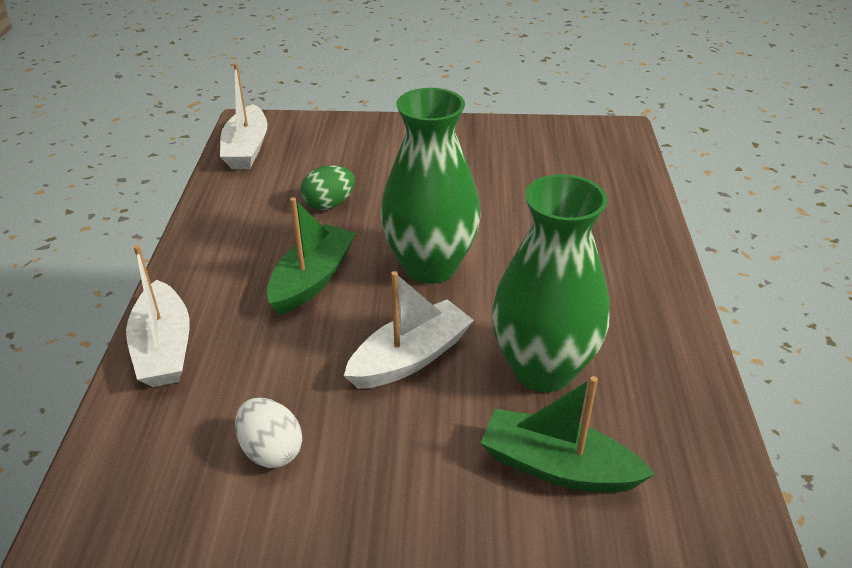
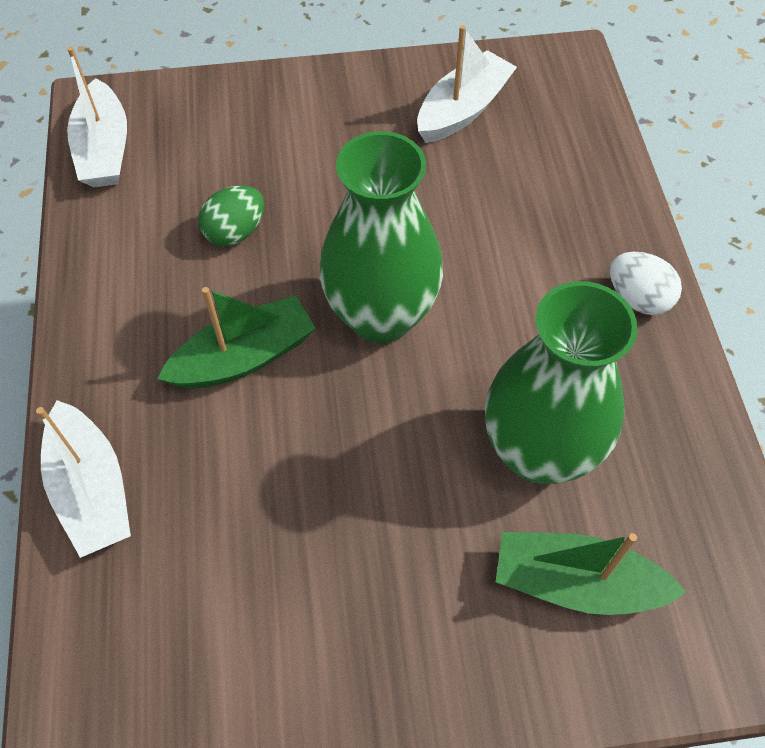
camera: 10 degrees left, 20 degrees up
white egg [235,398,302,468] -> white egg moved to [610,252,682,315]
green boat [267,197,356,315] -> green boat turned 45 degrees clockwise [157,287,316,389]
white boat [344,271,474,389] -> white boat moved to [417,25,517,143]

